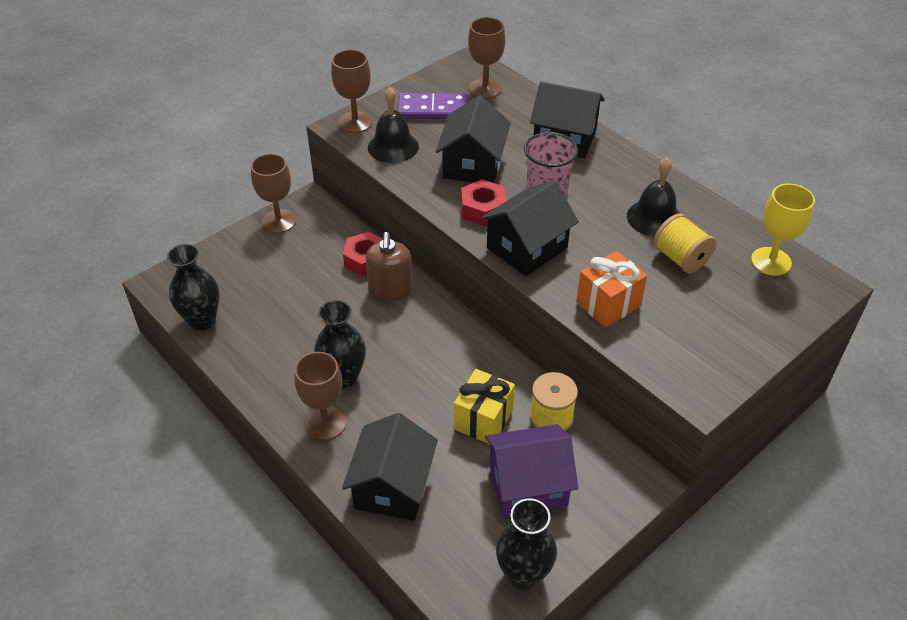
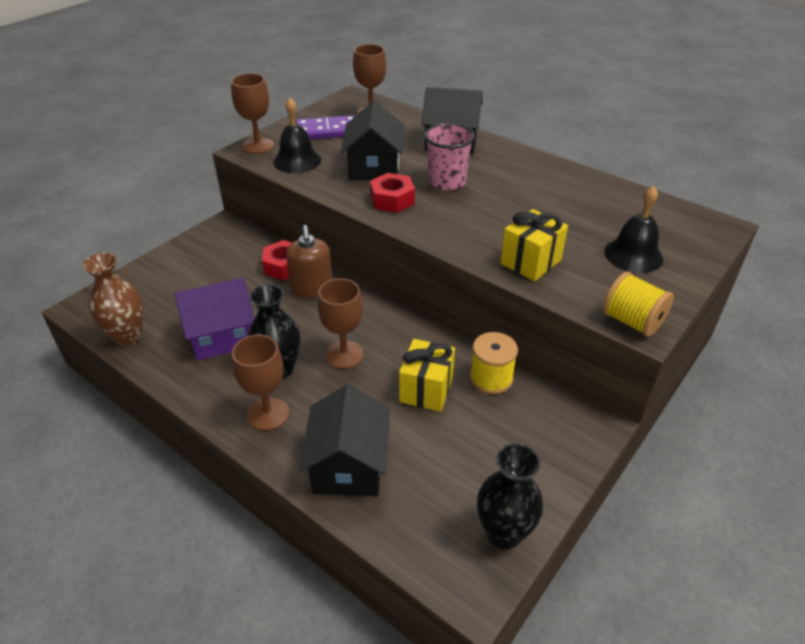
camera: 10 degrees left, 5 degrees down
black vase [167,244,219,331] -> brown vase [83,253,143,345]
brown goblet [251,154,296,233] -> brown goblet moved to [318,278,364,369]
black house [480,181,579,276] -> none
purple house [485,424,578,517] -> purple house moved to [174,278,255,361]
orange gift [576,251,647,328] -> yellow gift [500,209,568,281]
black bell [627,157,680,237] -> black bell moved to [604,186,664,273]
yellow spool [654,213,716,273] -> yellow spool moved to [602,272,674,337]
yellow goblet [751,184,815,276] -> none

